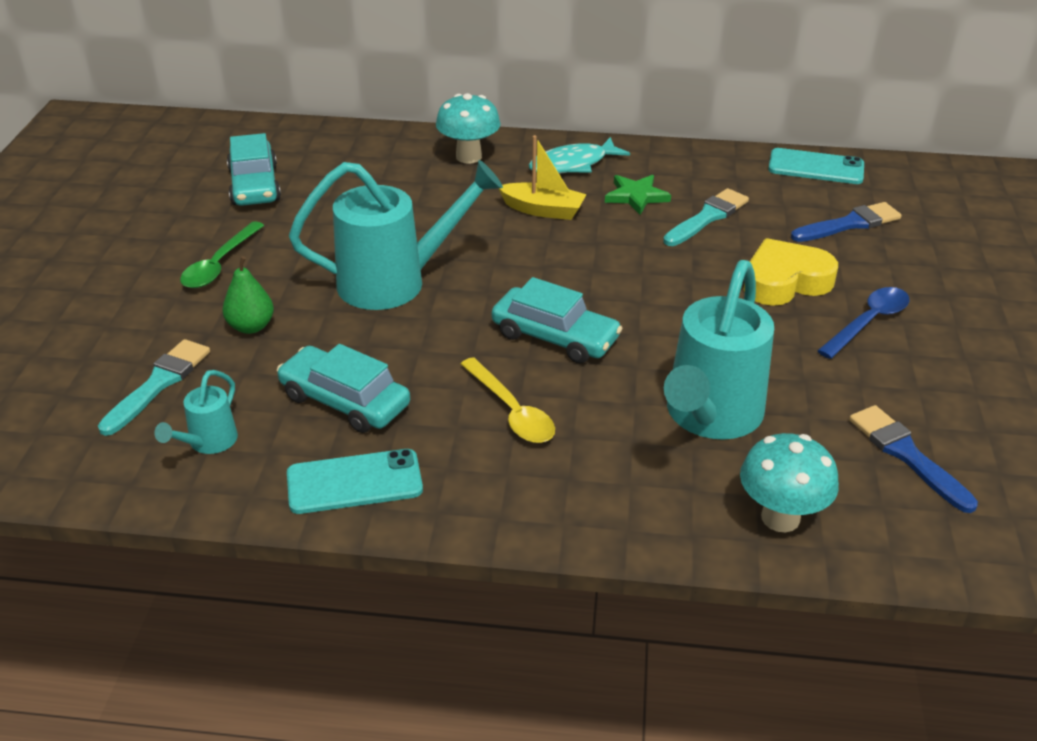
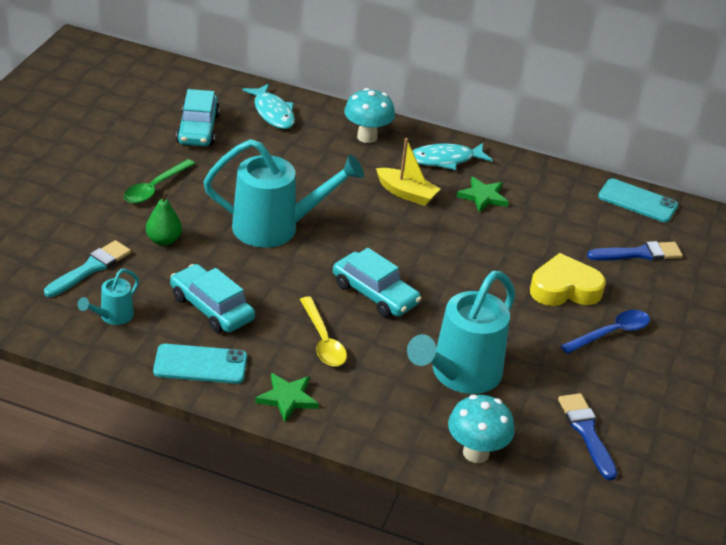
camera: 10 degrees right, 0 degrees up
turquoise brush [663,188,749,246] -> none
none -> turquoise fish [242,83,295,129]
none -> green star [255,373,319,422]

